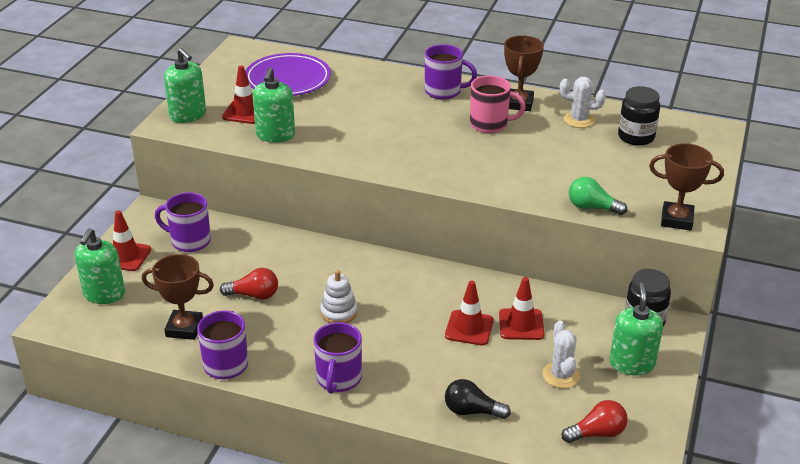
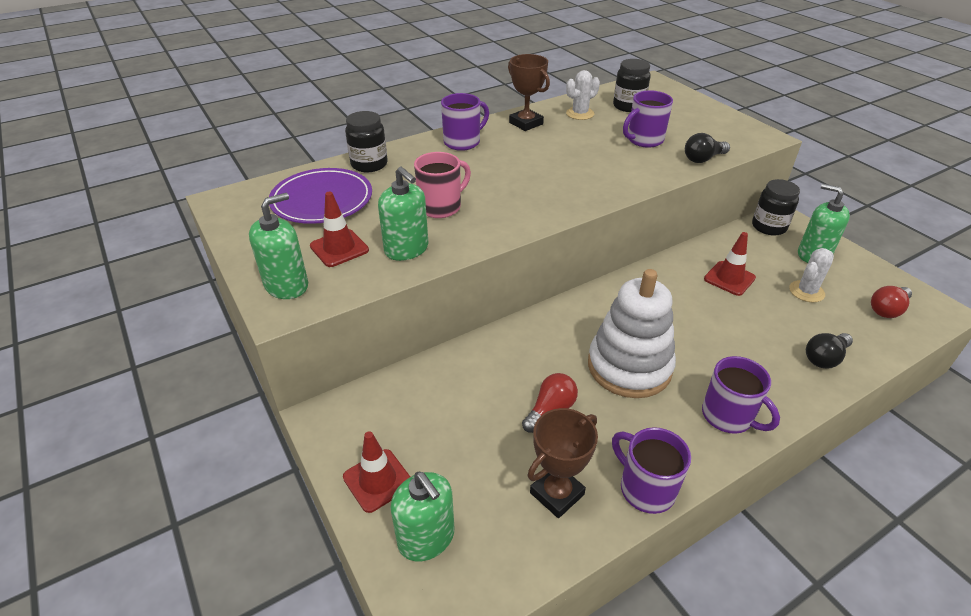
camera: 50 degrees left, 5 degrees up
purple mug [155,192,211,252] -> purple mug moved to [623,90,673,148]
green soap dispenser [164,48,206,123] -> green soap dispenser turned 45 degrees counterclockwise [249,193,308,299]
white stacking toy [320,270,357,323] -> white stacking toy [588,269,676,398], size x2.09
red traffic cone [445,281,494,345] -> none
pink mug [470,75,526,133] -> pink mug moved to [414,152,471,218]
white cactus [542,321,580,388] -> white cactus turned 75 degrees counterclockwise [789,248,834,302]
red light bulb [562,400,628,443] -> red light bulb turned 150 degrees counterclockwise [871,286,912,318]
green light bulb [569,177,627,215] -> black light bulb [685,133,730,163]
brown trophy [649,143,724,231] -> none
none -> black jar [345,111,388,172]

